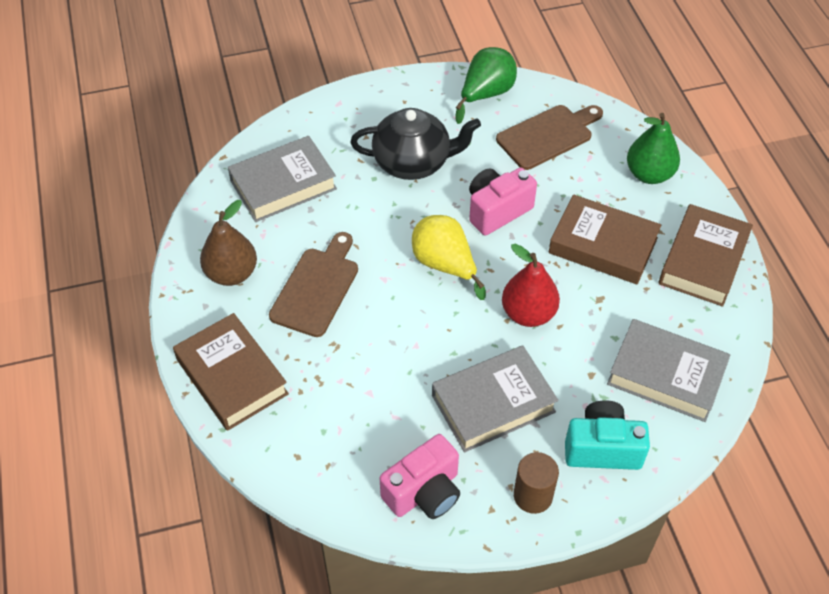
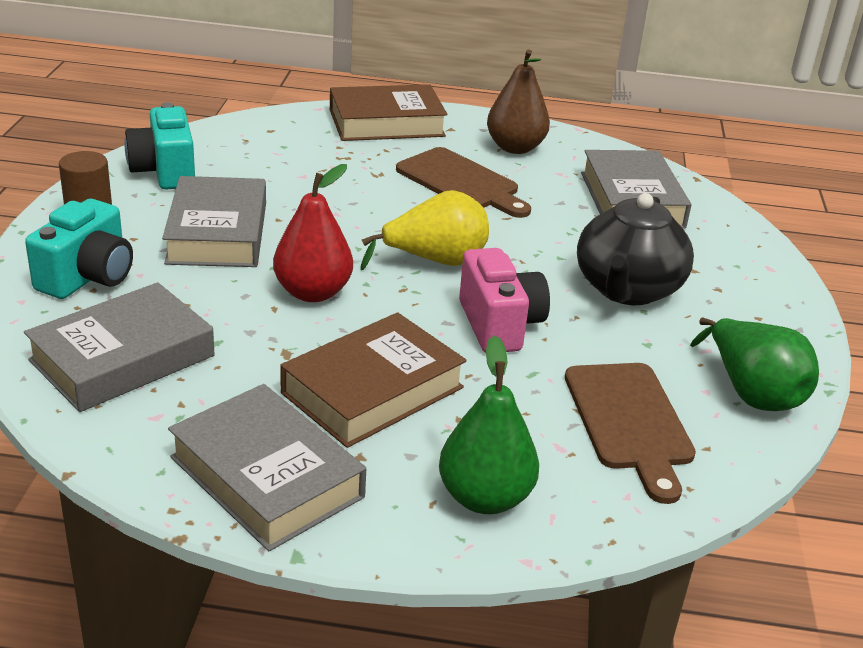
camera: 110 degrees right, 20 degrees down
pink camera [380,434,460,519] -> turquoise camera [124,102,195,189]
brown book [659,204,753,307] -> grey book [168,384,366,551]

